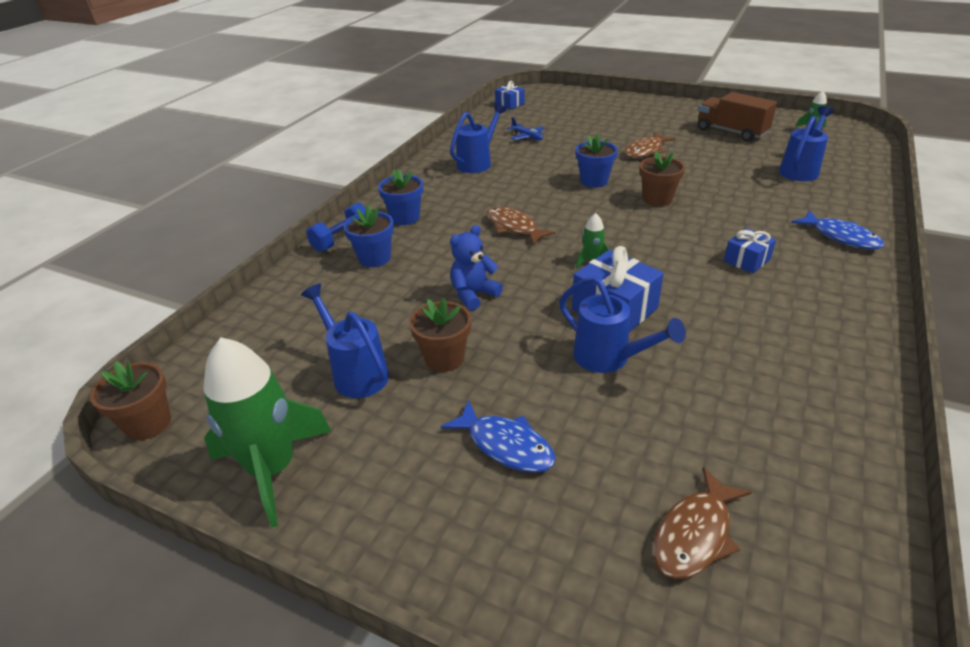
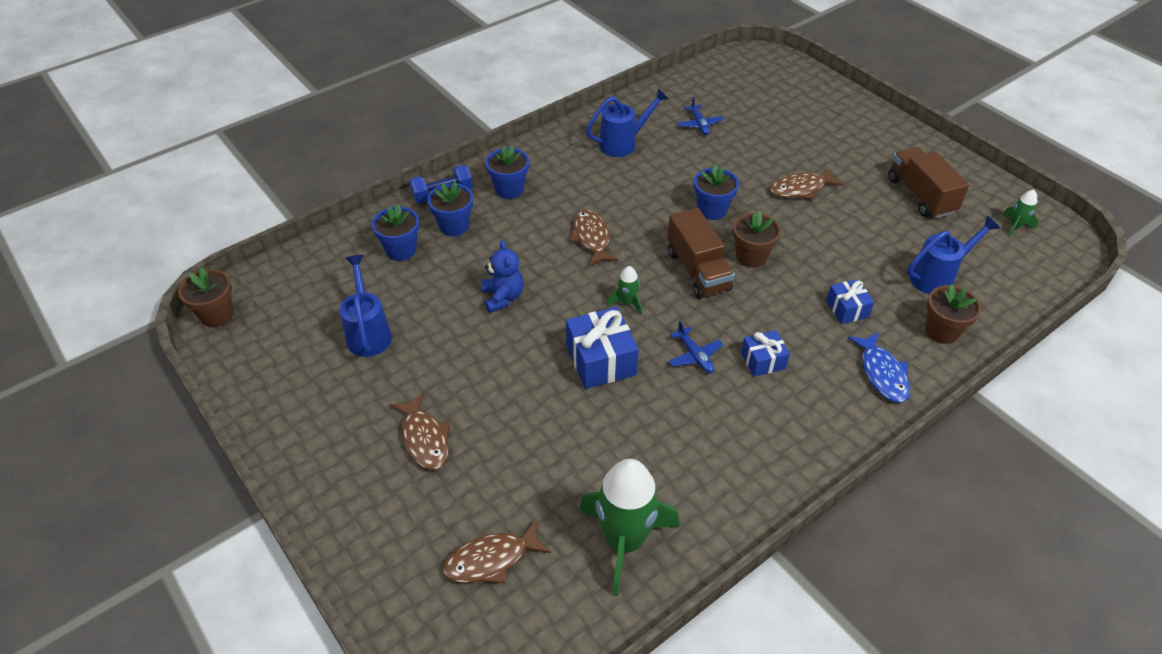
camera: 25 degrees right, 10 degrees up
green rocket [203,338,332,528] -> green rocket moved to [579,459,679,596]
brown flower pot [409,298,471,372] -> brown flower pot moved to [925,284,982,344]
blue fish [441,400,556,473] -> brown fish [390,392,450,470]
blue teddy bear [450,225,503,311] -> blue teddy bear turned 90 degrees clockwise [481,240,524,313]
blue gift [495,81,525,110] -> blue gift moved to [826,279,874,324]
blue watering can [559,276,686,373] -> none
none -> blue flower pot [372,204,419,261]
none -> brown truck [667,208,735,299]
none -> blue plane [669,321,723,374]

